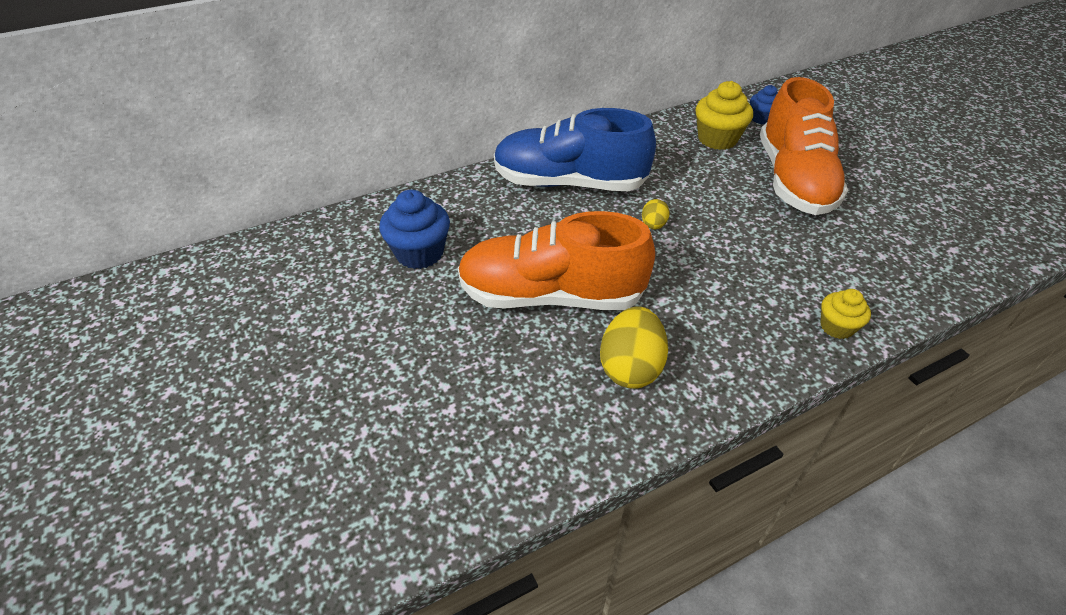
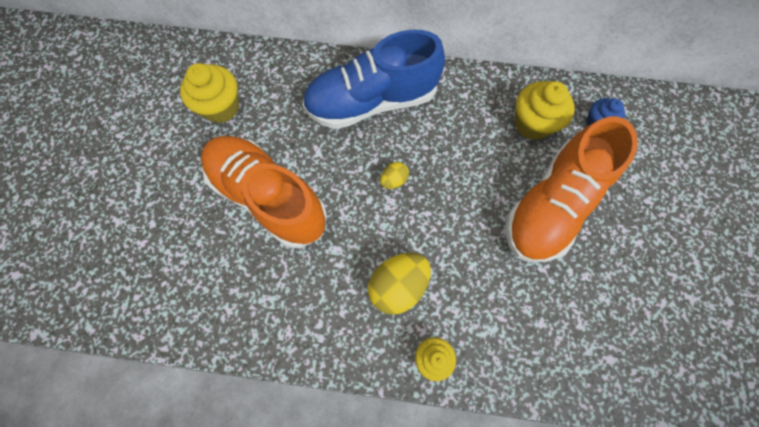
camera: 35 degrees right, 25 degrees up
blue cupcake [379,190,450,269] -> yellow cupcake [180,63,240,123]
blue shoe [494,108,656,191] -> blue shoe turned 60 degrees counterclockwise [302,30,445,129]
yellow egg [600,306,668,389] -> yellow egg moved to [368,253,431,315]

